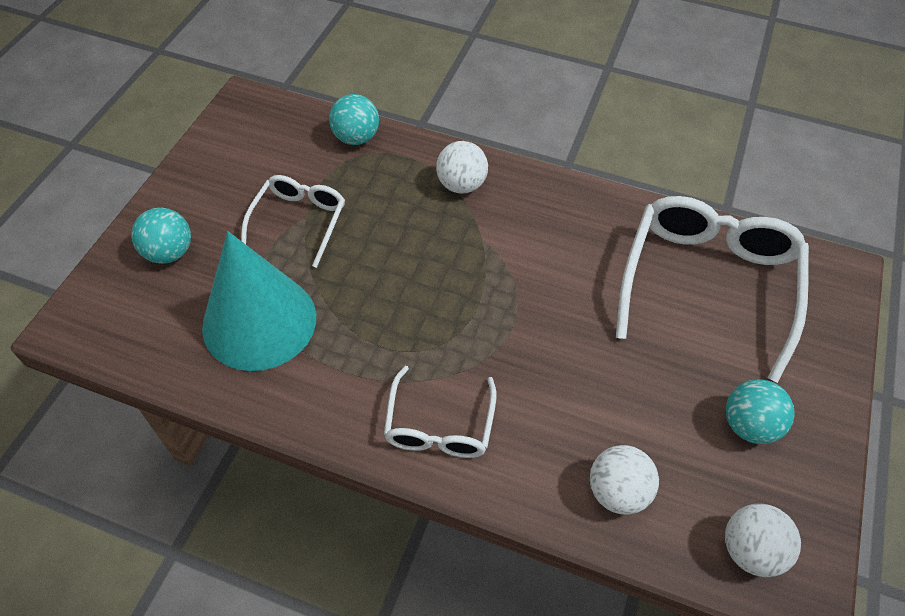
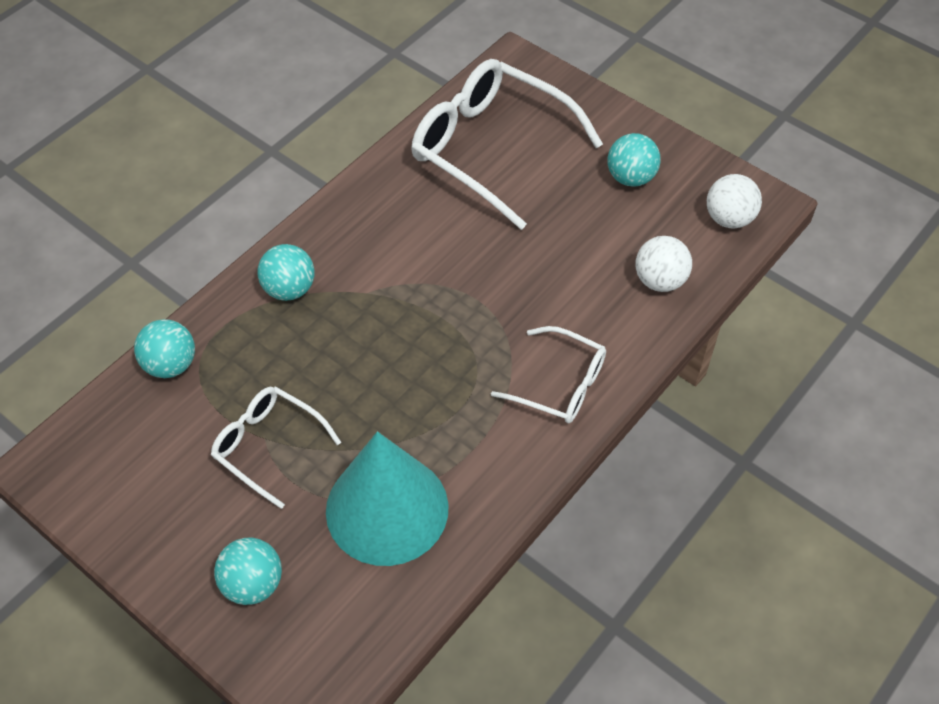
camera: 70 degrees left, 0 degrees up
white ball [436,141,488,193] -> turquoise ball [258,244,314,301]

